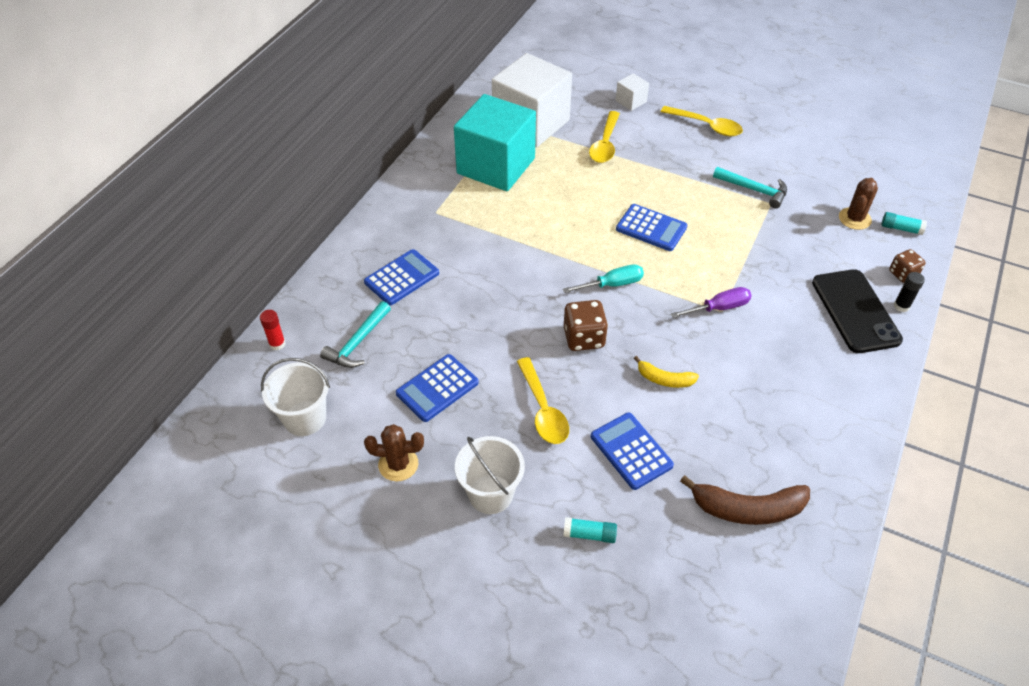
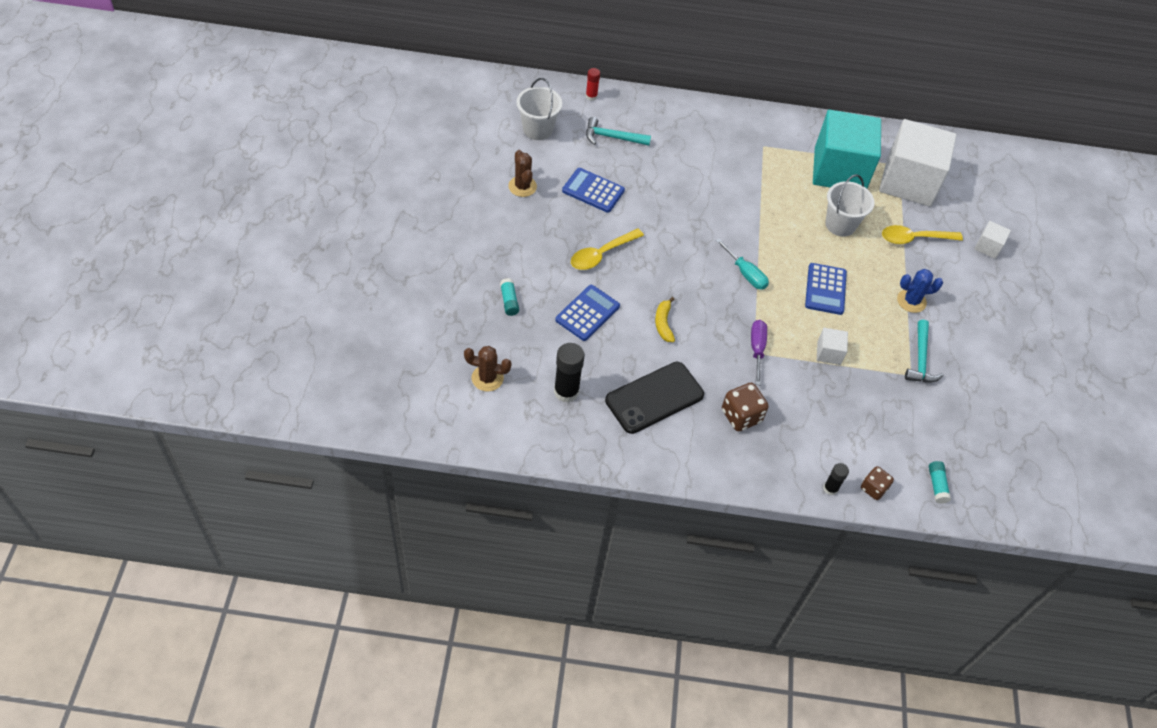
camera: 65 degrees right, 5 degrees up
blue calculator [364,249,439,305] -> none
white bucket [455,436,525,514] -> white bucket moved to [825,174,875,237]
brown dice [564,300,608,351] -> brown dice moved to [722,383,769,432]
yellow spoon [661,106,743,136] -> none
purple screwdriver [671,287,752,318] -> purple screwdriver turned 135 degrees counterclockwise [751,320,767,385]
brown banana [680,475,810,525] -> black glue stick [554,343,585,403]
black phone [812,269,903,353] -> black phone moved to [605,362,704,434]
brown cactus [839,178,878,230] -> brown cactus moved to [464,346,512,392]
none -> white cube [817,328,848,365]
none -> blue cactus [897,269,943,313]

